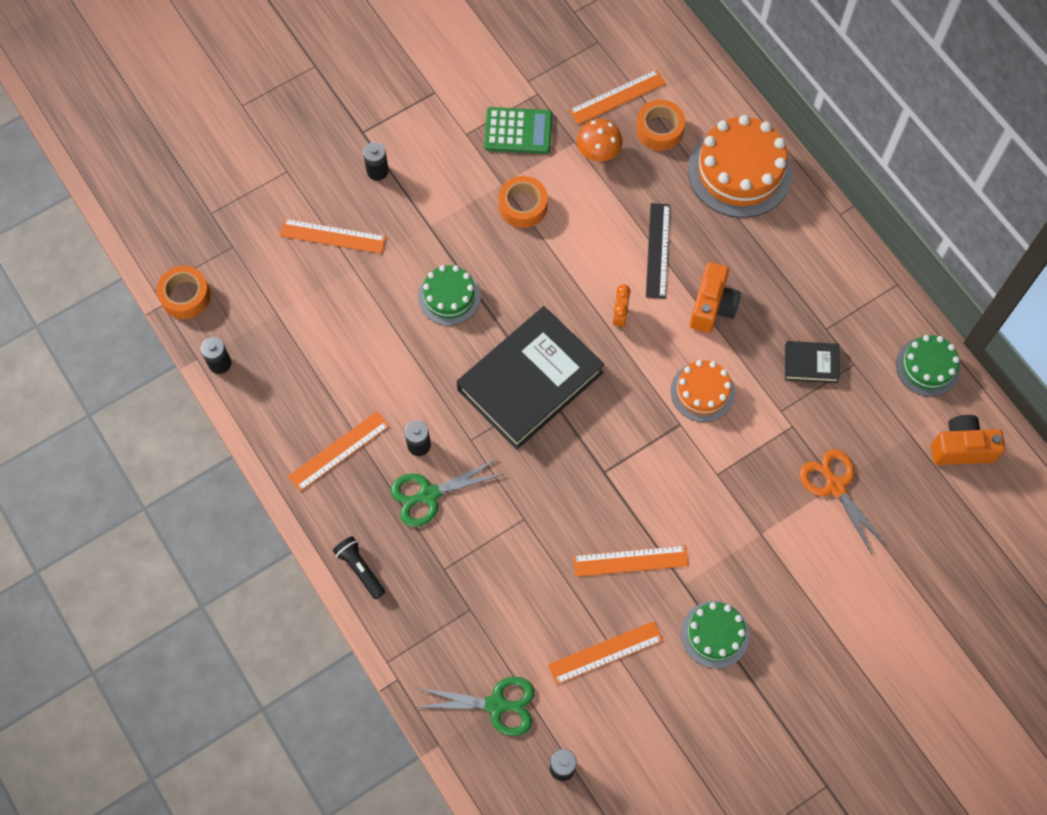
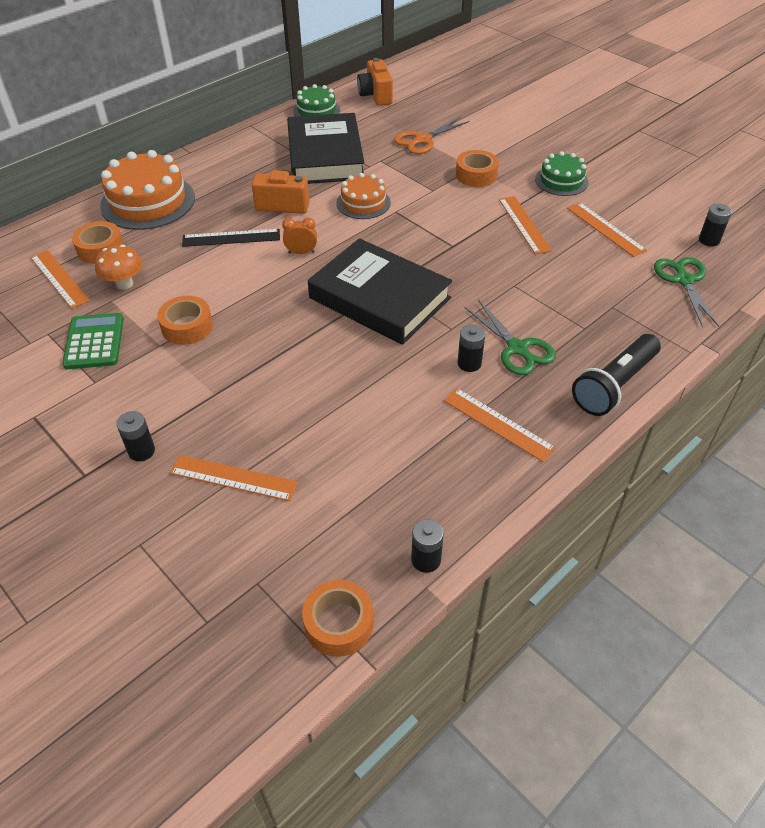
camera: 100 degrees left, 20 degrees down
orange ruler [280,219,386,254] -> orange ruler turned 75 degrees counterclockwise [170,455,298,501]
black flashlight [333,536,385,599] -> black flashlight [572,334,661,416], size x1.72
green cake [418,265,481,326] -> none
black book [785,341,840,383] -> black book [287,113,364,184], size x2.27
none -> orange tape [456,150,499,187]

